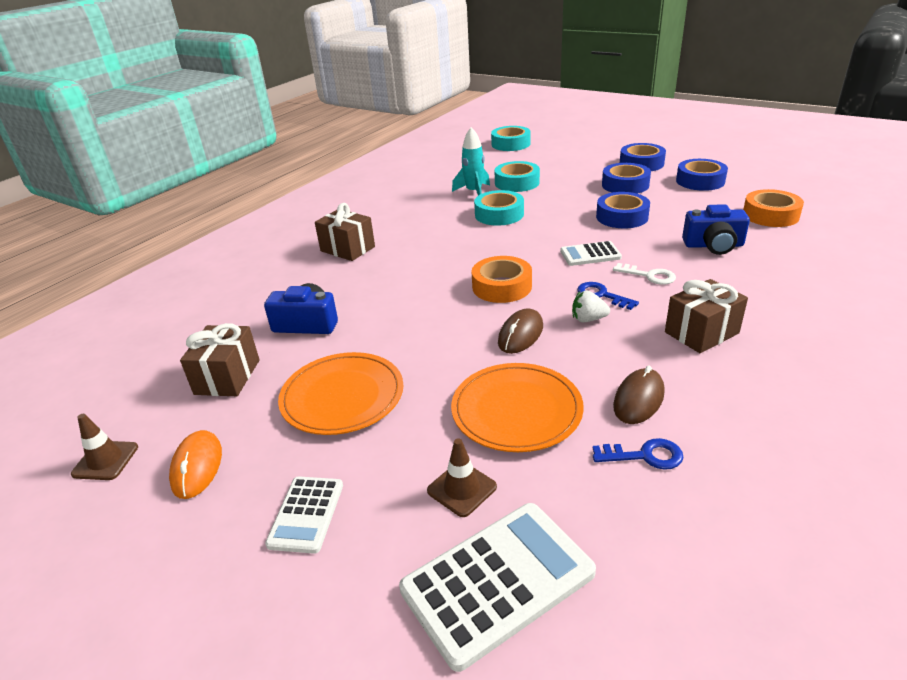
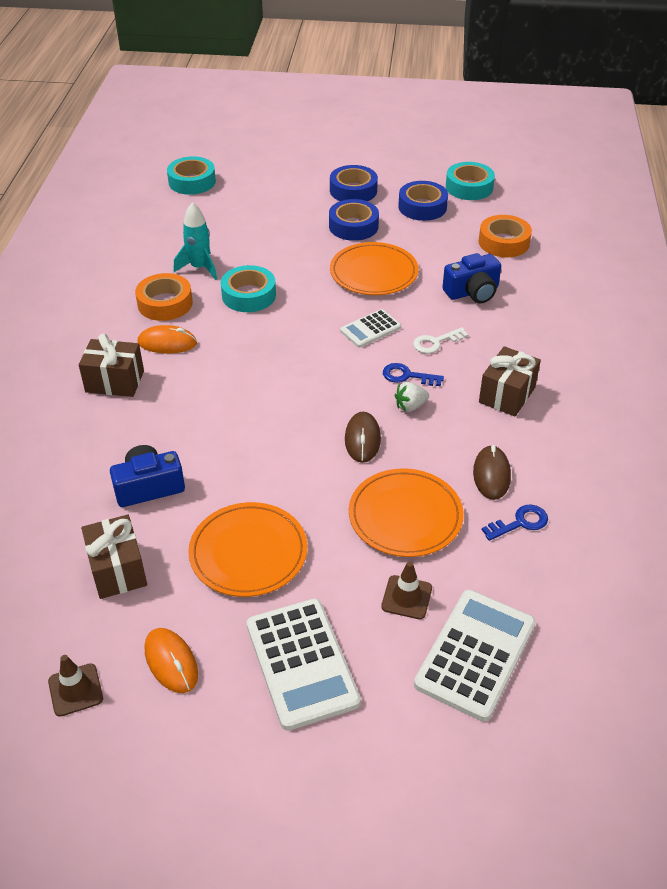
camera: 30 degrees left, 10 degrees up
white calculator [265,477,343,554] -> white calculator [247,599,361,731], size x1.75
orange tape [471,256,532,303] -> orange tape moved to [135,273,193,321]
turquoise tape [494,161,540,192] -> turquoise tape moved to [446,162,495,200]
blue tape [596,192,650,228] -> orange plate [330,242,419,295]
white key [613,263,676,285] -> white key turned 150 degrees clockwise [413,327,469,354]
none -> orange mouse [137,325,197,353]

